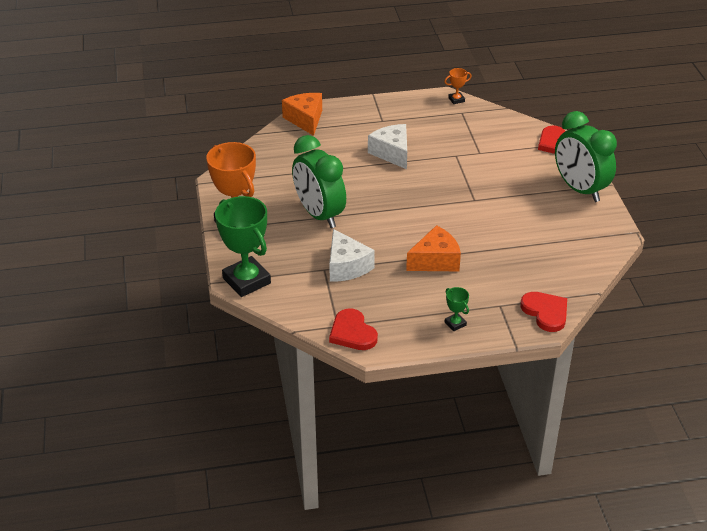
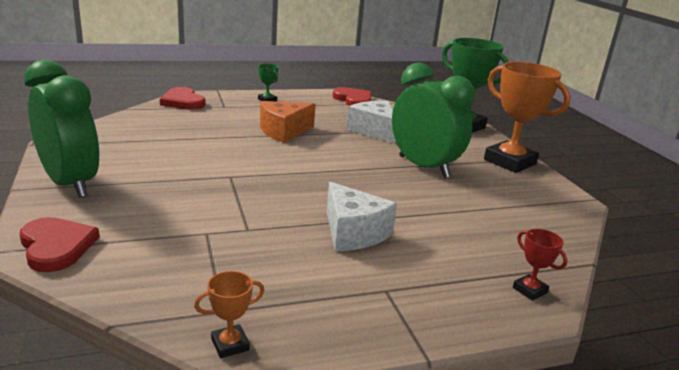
camera: 170 degrees right, 15 degrees down
orange cheese [282,93,322,136] -> red trophy [513,229,567,301]

